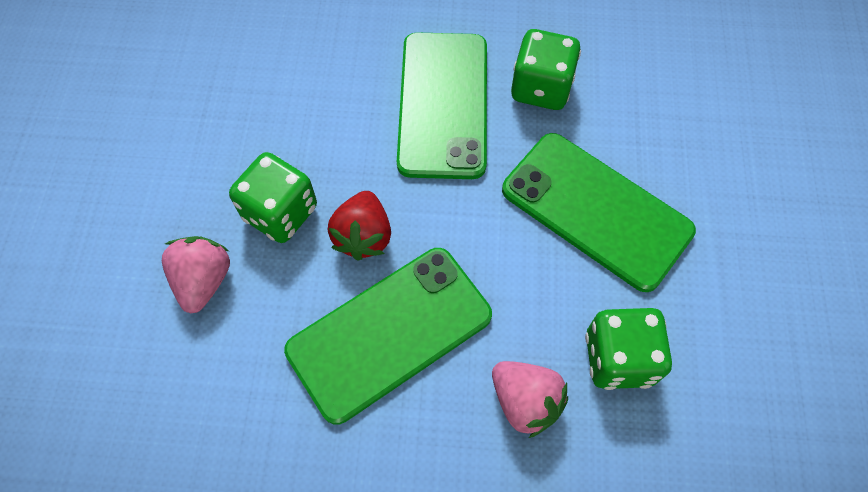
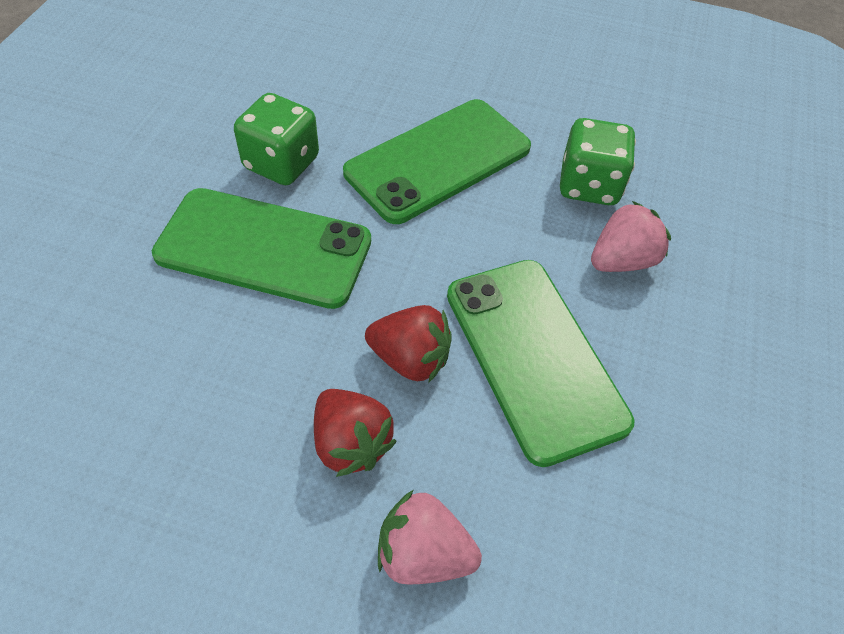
camera: 80 degrees left, 10 degrees down
green dice [229,152,317,243] -> red strawberry [314,389,397,477]

